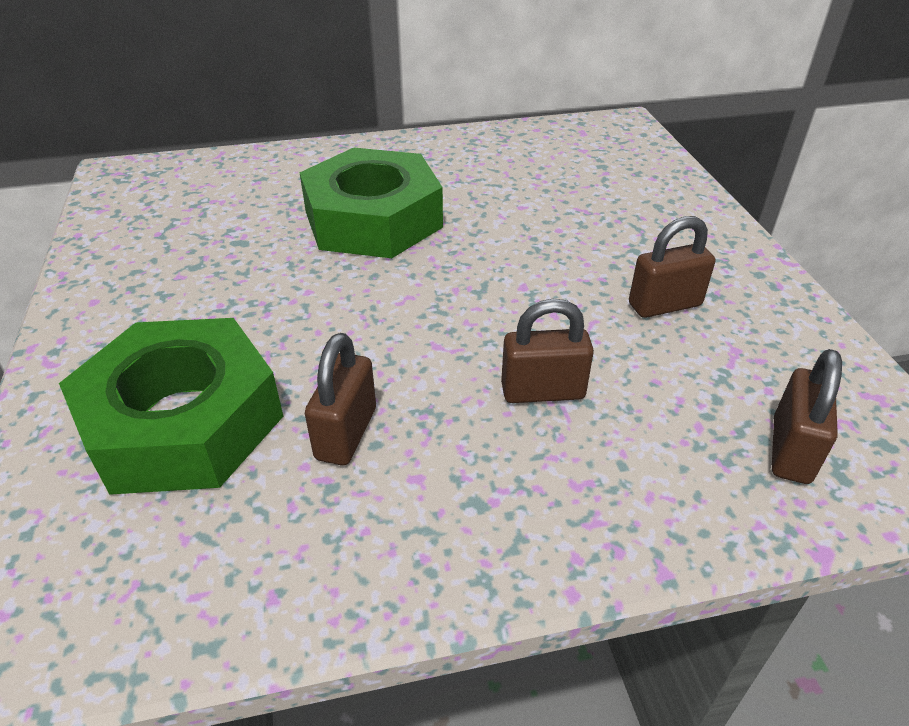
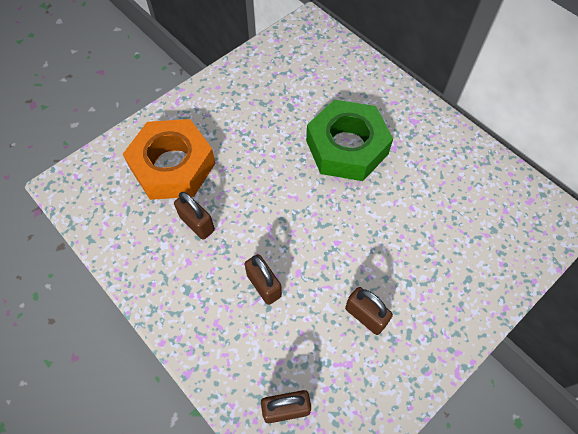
camera: 60 degrees right, 20 degrees up
green nut [59,318,283,495] -> orange nut [123,119,216,200]
brown padlock [305,333,376,465] -> brown padlock turned 60 degrees clockwise [174,192,215,240]

